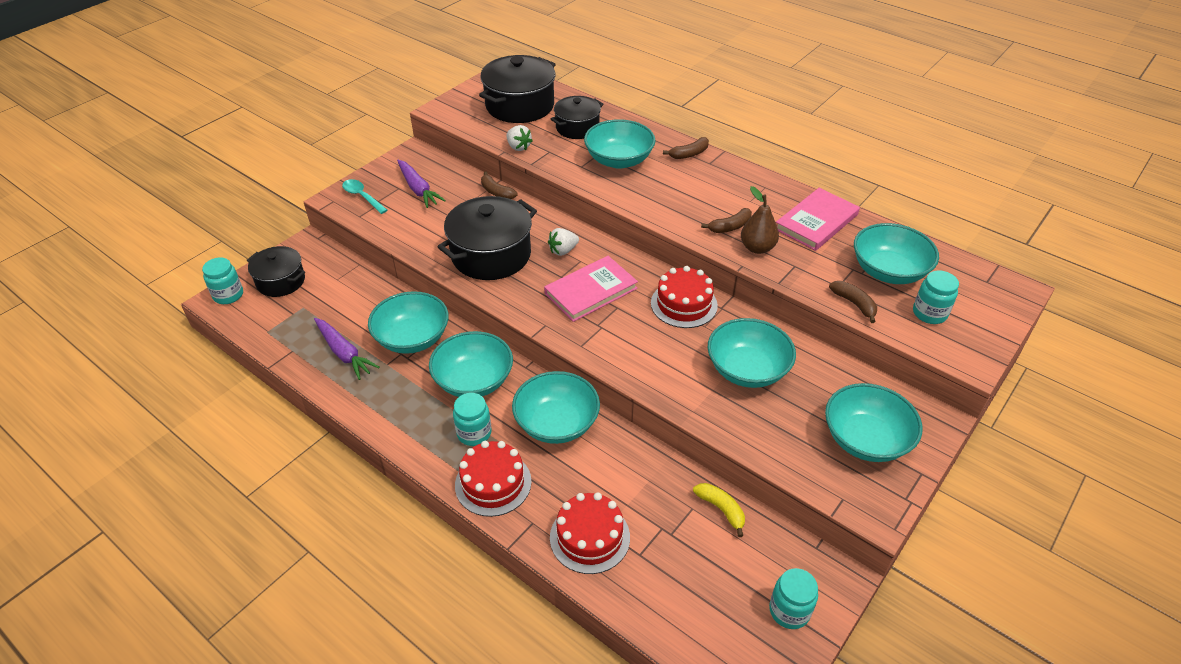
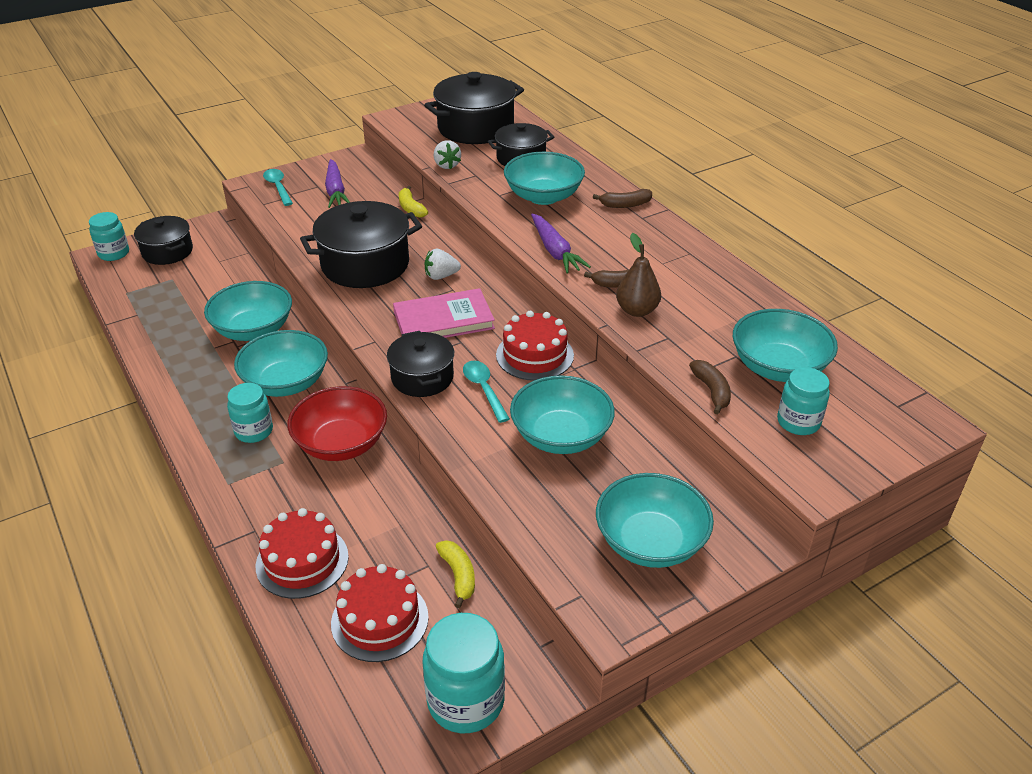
camera: 20 degrees right, 5 degrees down
purple carrot [314,318,380,380] -> purple carrot moved to [531,213,591,274]
red cake [455,441,532,517] -> red cake moved to [331,564,429,662]
brown banana [481,171,518,199] -> yellow banana [399,186,428,218]
turquoise bowl [512,371,600,444] -> red bowl [287,386,387,461]
turquoise jar [769,568,818,629] -> turquoise jar [422,613,505,733], size x1.55
pink book [776,188,860,251] -> none
none -> black pot [387,331,454,397]
none -> turquoise spoon [463,361,510,423]

